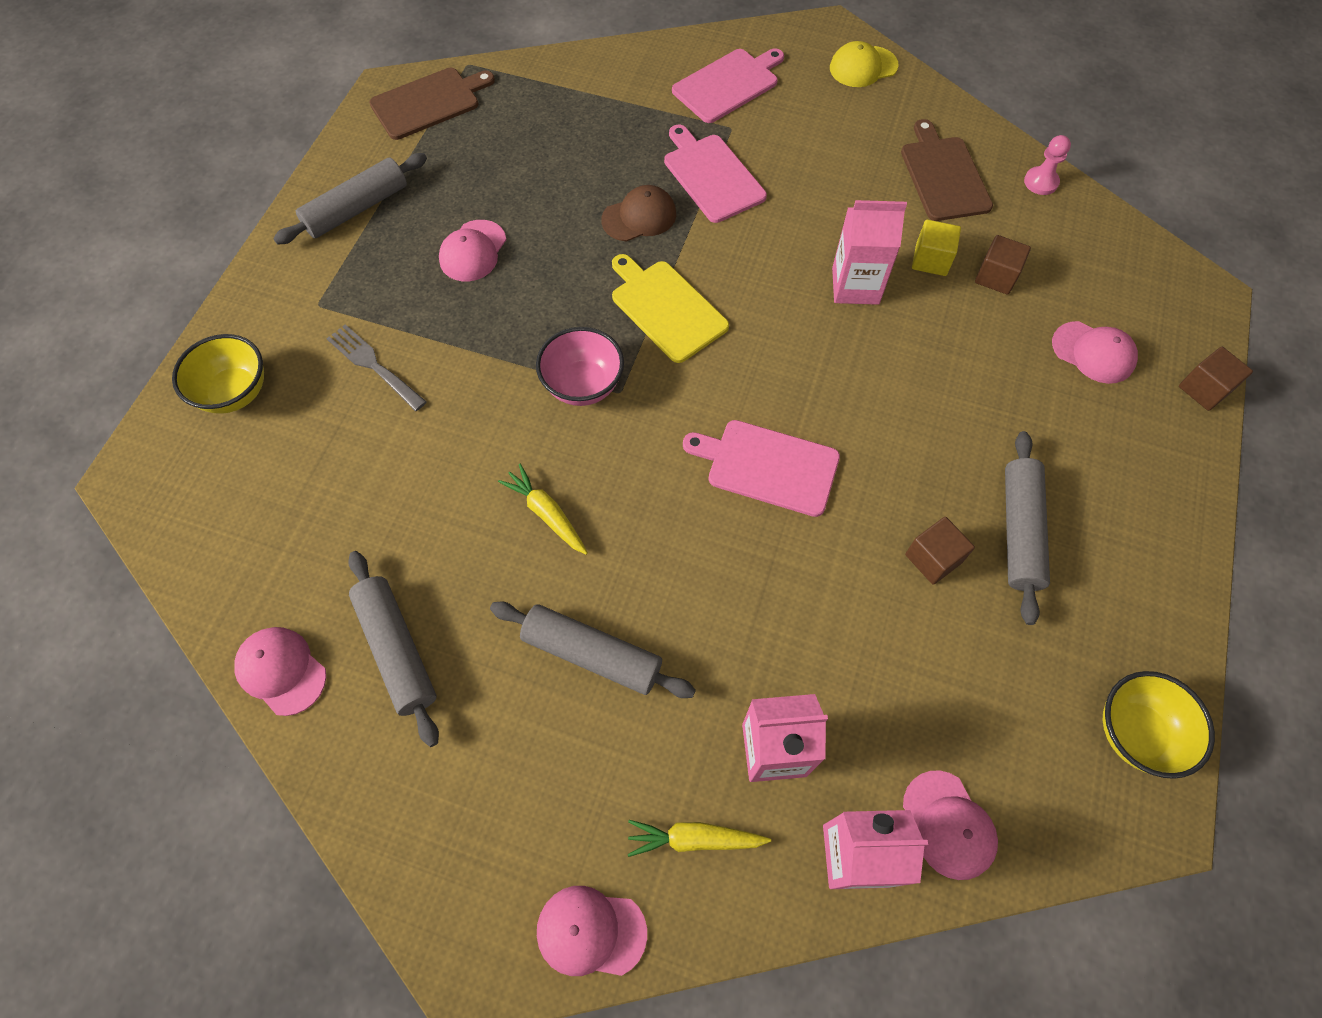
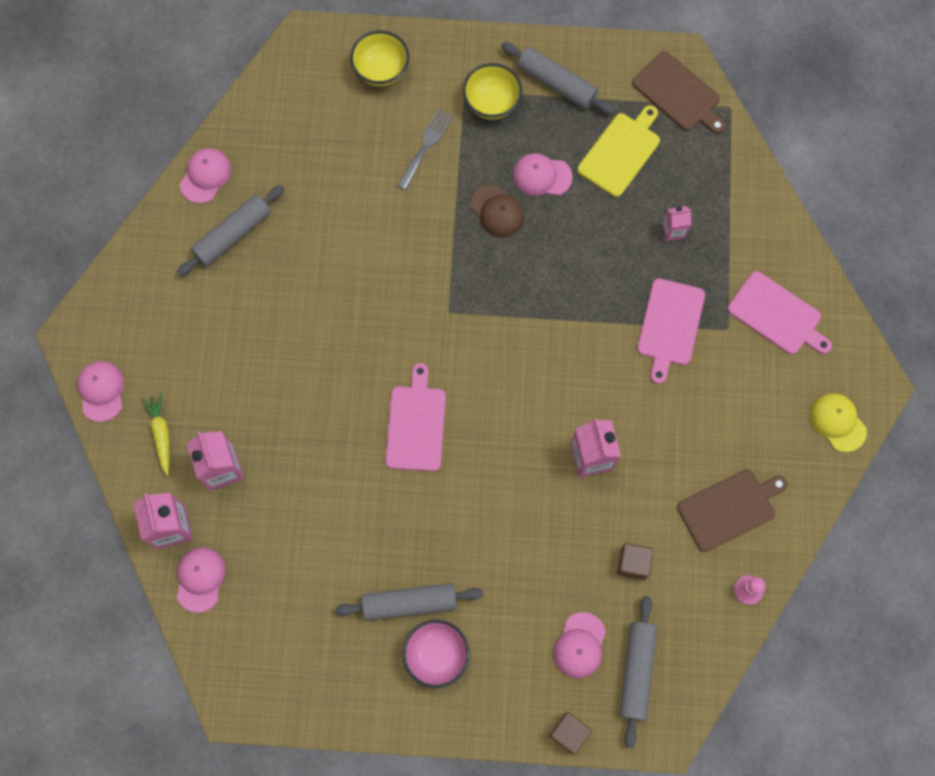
camera: 75 degrees right, 10 degrees up
grey rolling pin [490,602,696,698] -> grey rolling pin moved to [619,596,657,748]
yellow carrot [498,464,588,555] -> none
pink bowl [536,327,624,406] -> pink bowl moved to [403,620,470,688]
brown cap [601,185,676,242] -> brown cap moved to [470,184,524,238]
yellow cutting board [612,254,729,363] -> yellow cutting board moved to [578,105,660,197]
pink cutting board [664,125,767,223] -> pink cutting board turned 150 degrees clockwise [637,278,705,384]
pink cap [903,770,998,880] -> pink cap turned 135 degrees clockwise [177,548,226,613]
brown cube [905,517,975,585] -> none
yellow cube [912,220,961,276] -> none
yellow bowl [1103,671,1215,779] -> yellow bowl moved to [463,63,522,119]
none -> pink carton [662,206,692,241]

